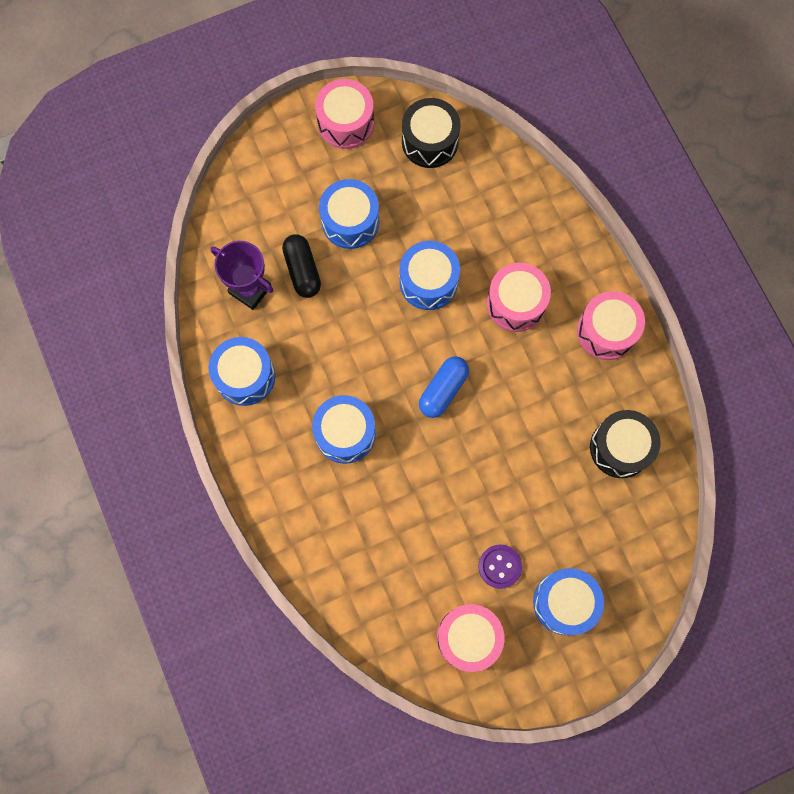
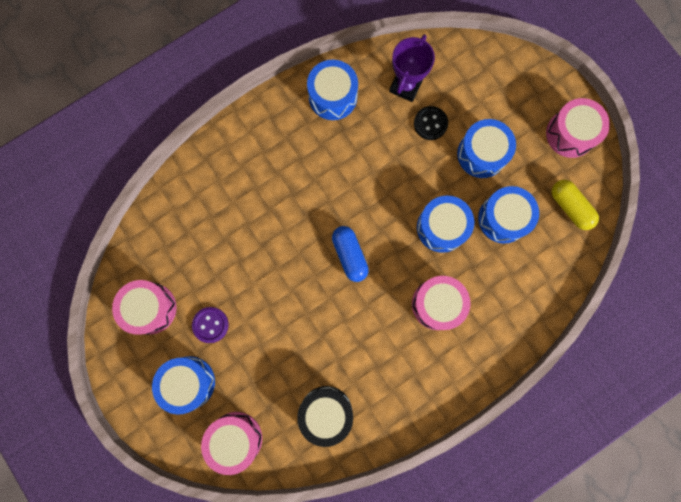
camera: 80 degrees right, 5 degrees up
black capsule [282,234,321,298] -> black button [414,106,448,140]
blue drum [312,395,376,464] -> blue drum moved to [478,186,539,243]
black drum [402,98,461,168] -> yellow capsule [552,180,599,230]
blue capsule [419,356,469,418] -> blue capsule turned 45 degrees clockwise [332,226,369,282]
pink drum [577,291,645,360] -> pink drum moved to [201,412,262,475]

